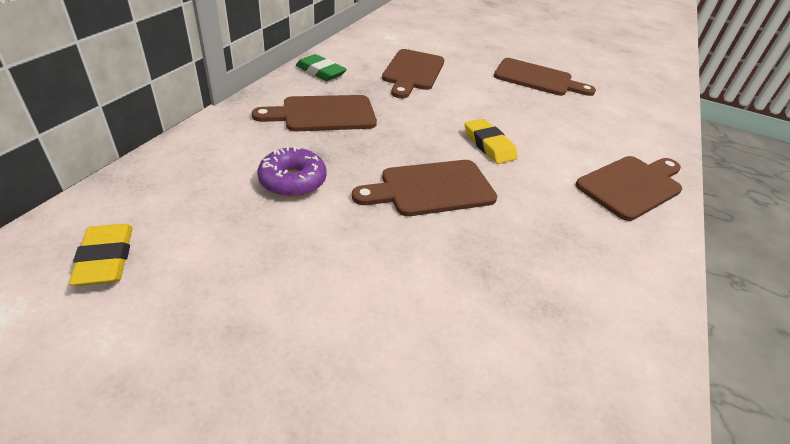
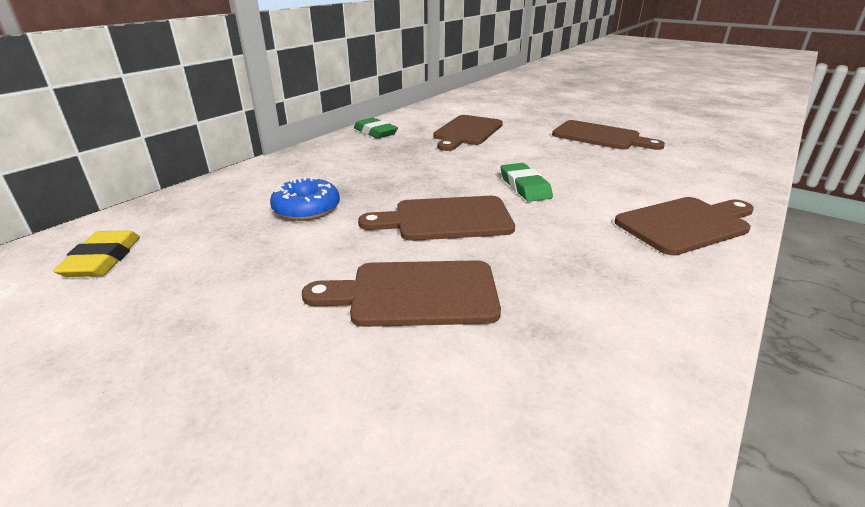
camera: 15 degrees right, 10 degrees down
brown cutting board [252,95,377,131] -> brown cutting board moved to [302,260,501,327]
purple donut [257,147,327,197] -> blue donut [270,177,340,221]
yellow eraser [465,119,518,164] -> green eraser [501,163,553,202]

